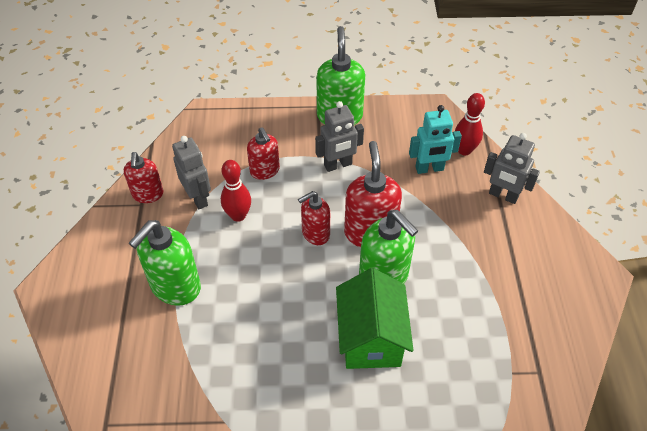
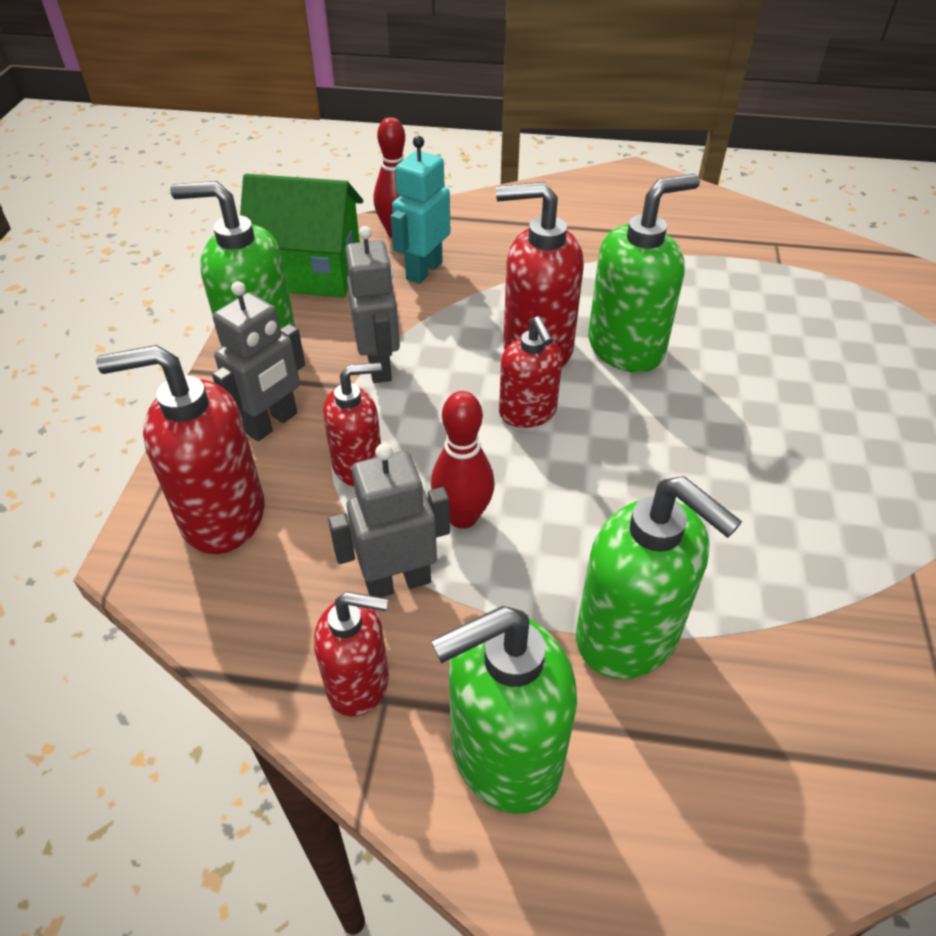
camera: 80 degrees left, 5 degrees down
green house [336,268,414,369] -> green house moved to [240,174,363,298]
turquoise robot [409,105,462,174] -> turquoise robot turned 150 degrees counterclockwise [390,136,450,284]
grey robot [484,133,540,204] -> grey robot moved to [212,281,305,441]
none -> red soap dispenser [96,345,265,554]
none -> green soap dispenser [431,606,577,814]

